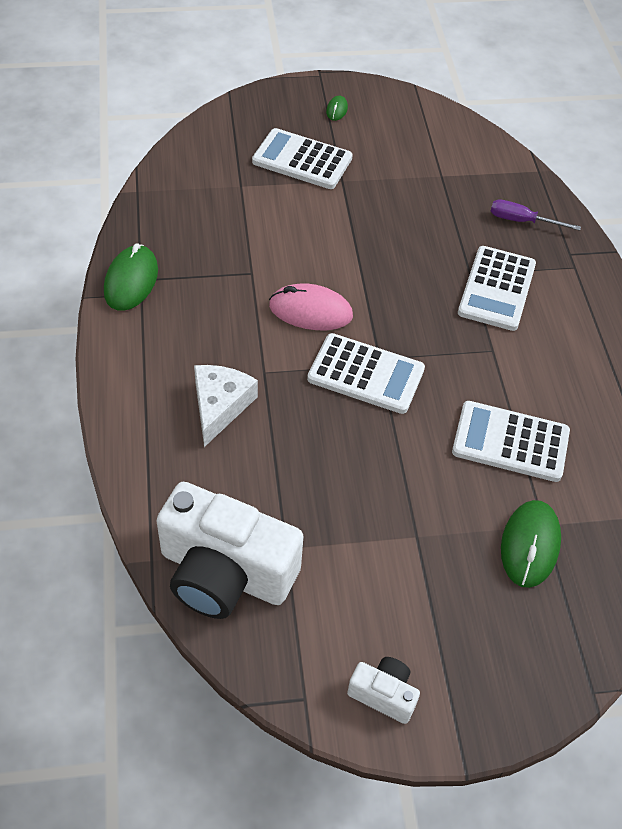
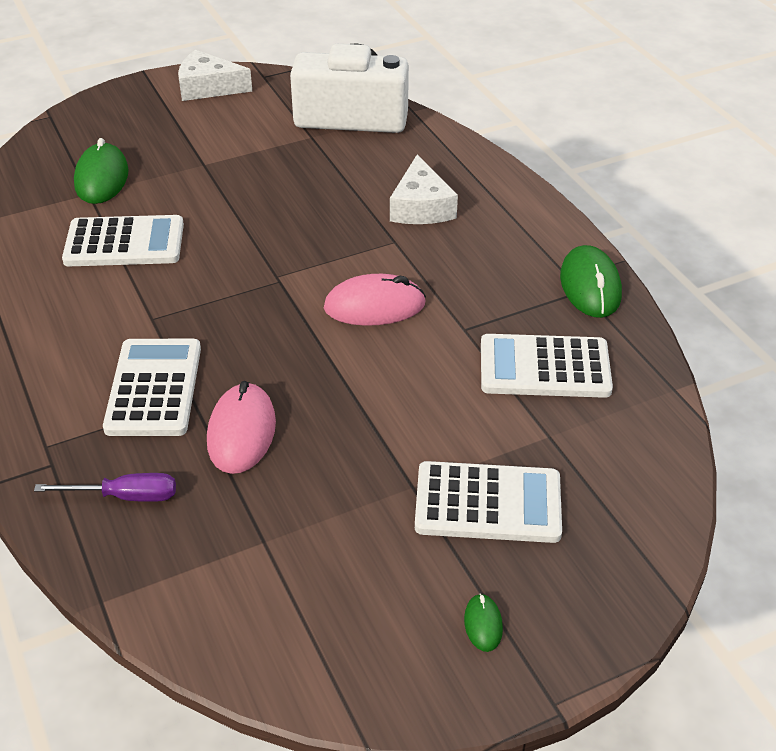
camera: 165 degrees right, 10 degrees down
white calculator [307,333,425,414] -> white calculator moved to [481,334,613,398]
white camera [347,657,420,724] -> white cheese [178,50,252,101]
none -> pink mouse [207,381,276,474]

